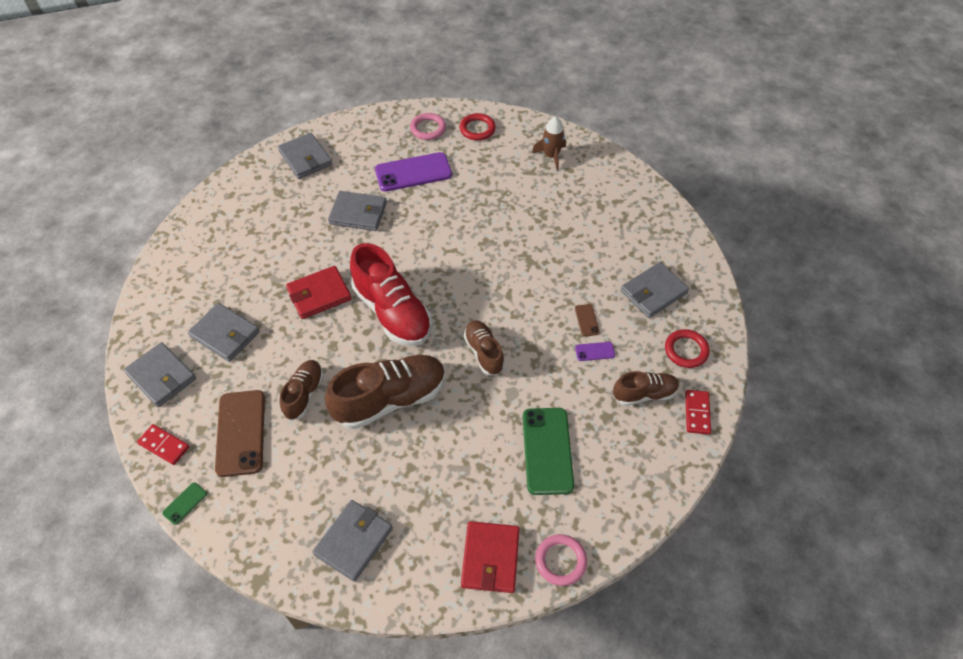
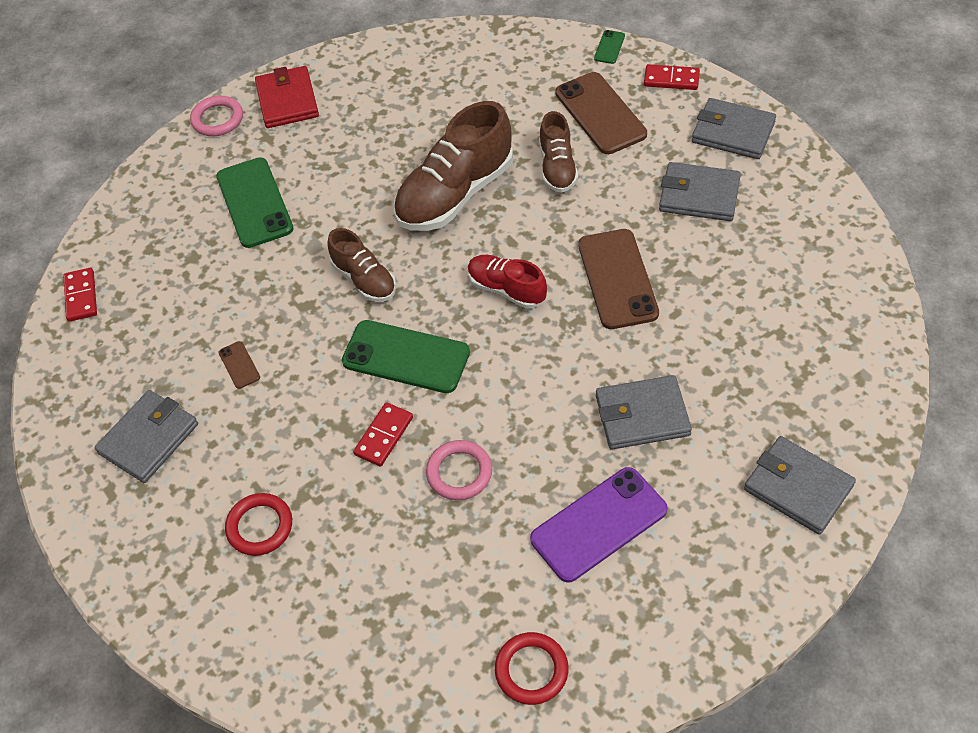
camera: 165 degrees right, 0 degrees up
red wallet [286,266,352,319] -> brown phone [578,229,659,329]
grey wallet [312,500,393,582] -> none
red shoe [350,243,432,346] -> red shoe [468,255,547,309], size x0.56
pink ring [410,113,446,140] -> pink ring moved to [426,440,492,500]
brown rocket [532,116,566,171] -> none
purple phone [575,342,615,361] -> none
brown shoe [613,371,679,406] -> none
red ring [665,329,710,368] -> red ring moved to [225,493,292,556]
none -> green phone [342,320,470,393]
none -> red domino [353,402,413,467]

